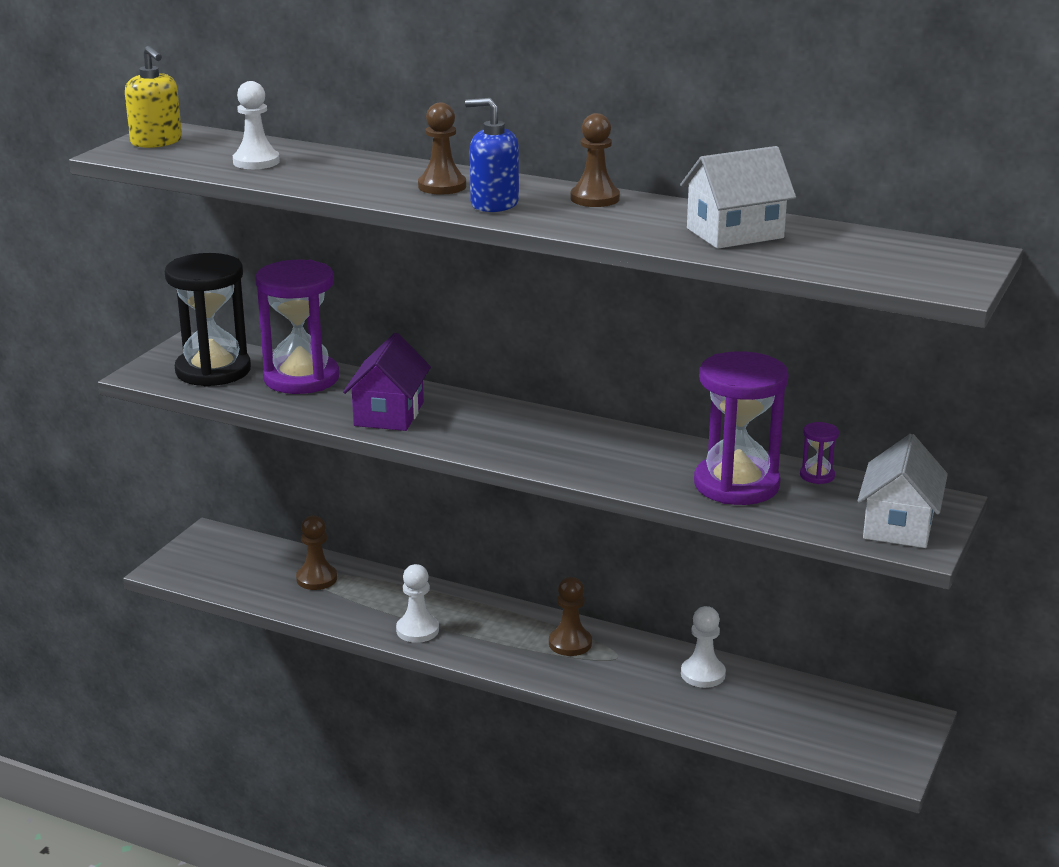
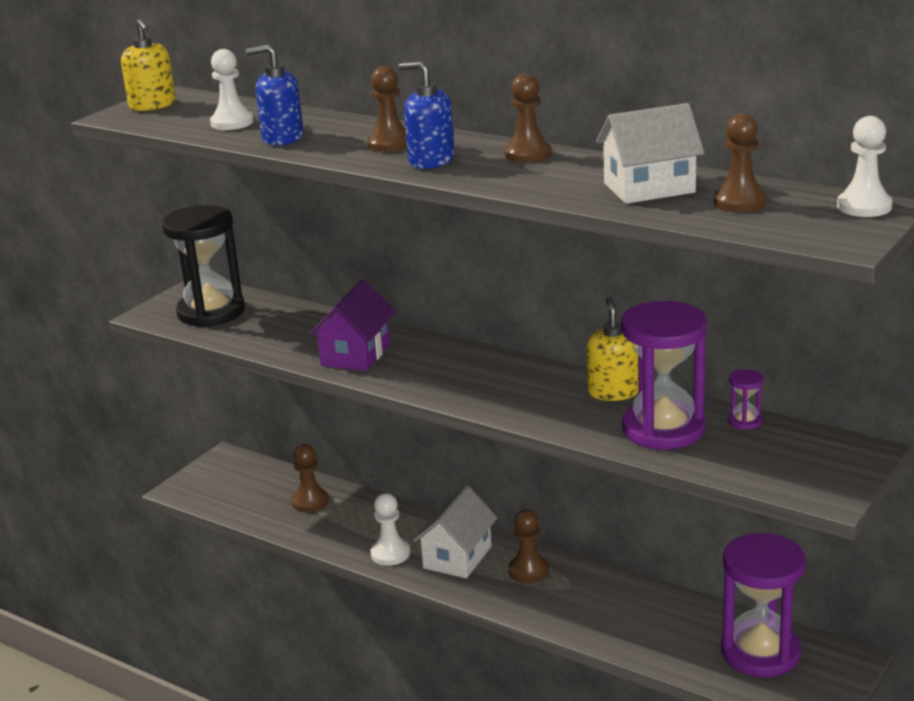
camera: 10 degrees right, 0 degrees up
purple hourglass [255,260,339,394] -> purple hourglass moved to [721,533,806,677]
white pawn [681,606,726,688] -> white pawn moved to [837,116,893,217]
white house [857,434,948,548] -> white house moved to [413,486,497,578]
none -> blue soap dispenser [246,44,304,146]
none -> yellow soap dispenser [586,296,639,401]
none -> brown pawn [714,113,767,212]

